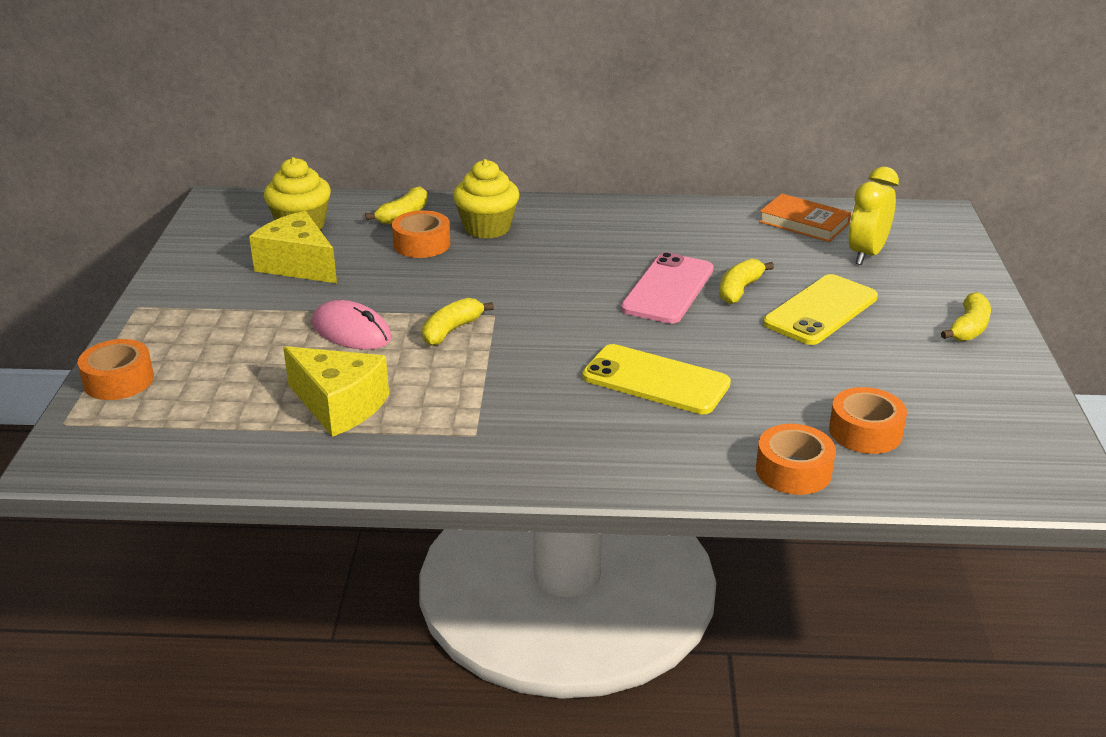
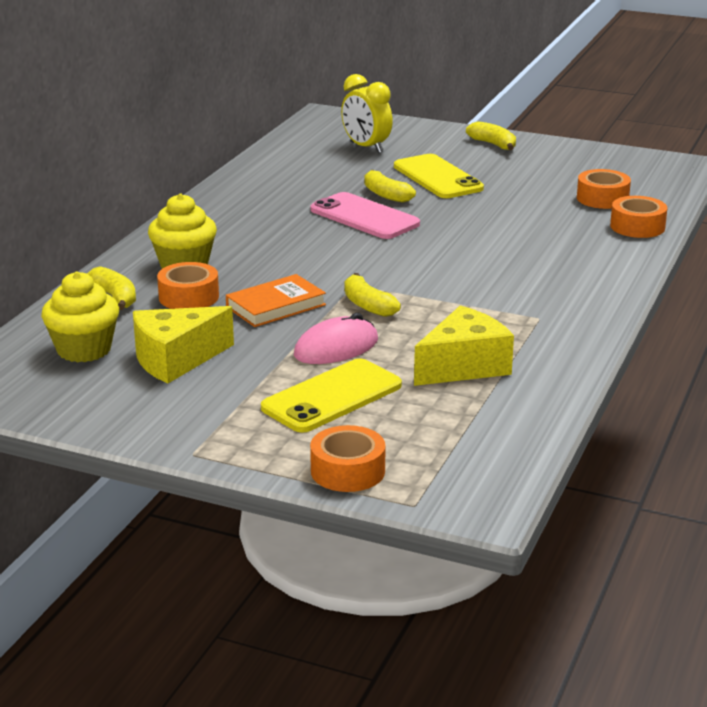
camera: 70 degrees left, 5 degrees down
yellow phone [582,344,731,414] -> yellow phone moved to [261,358,402,432]
orange book [759,194,851,242] -> orange book moved to [226,274,326,327]

